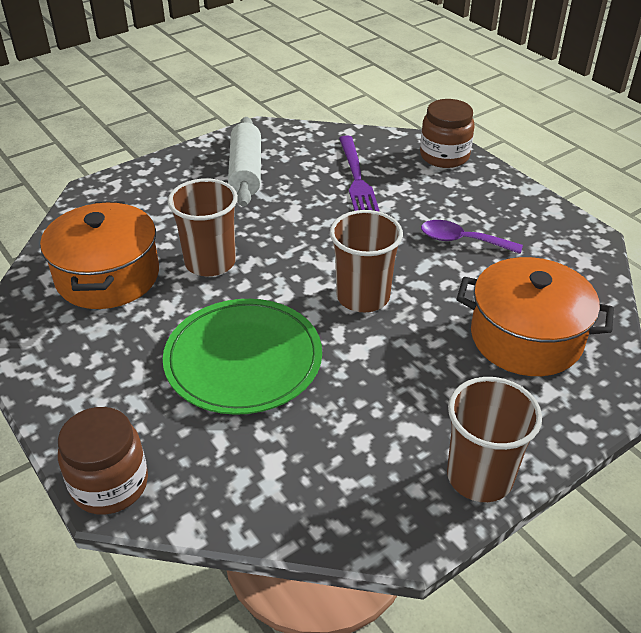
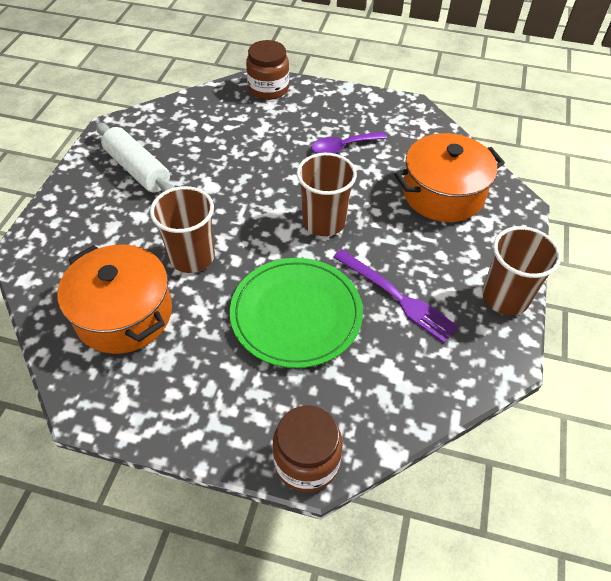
camera: 40 degrees left, 10 degrees up
purple fork [339,136,380,212] -> purple fork moved to [333,249,459,343]

